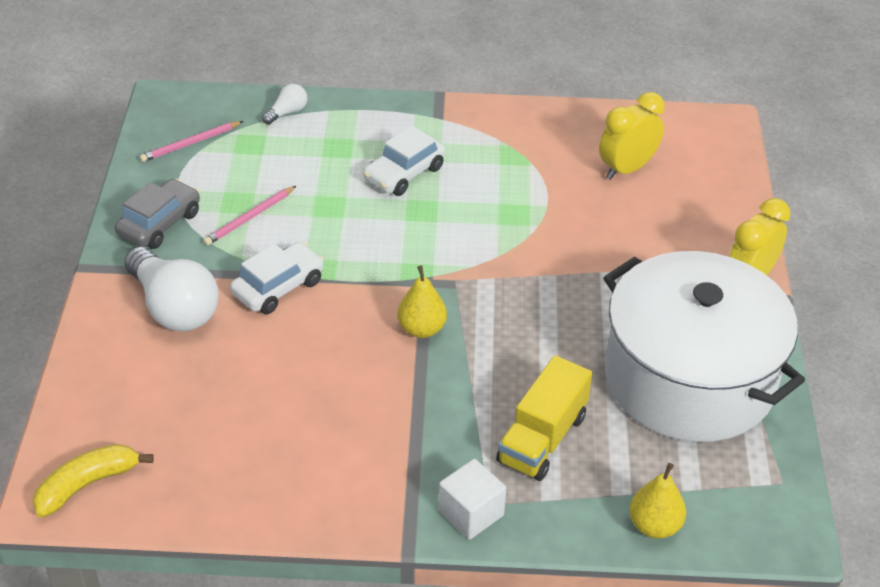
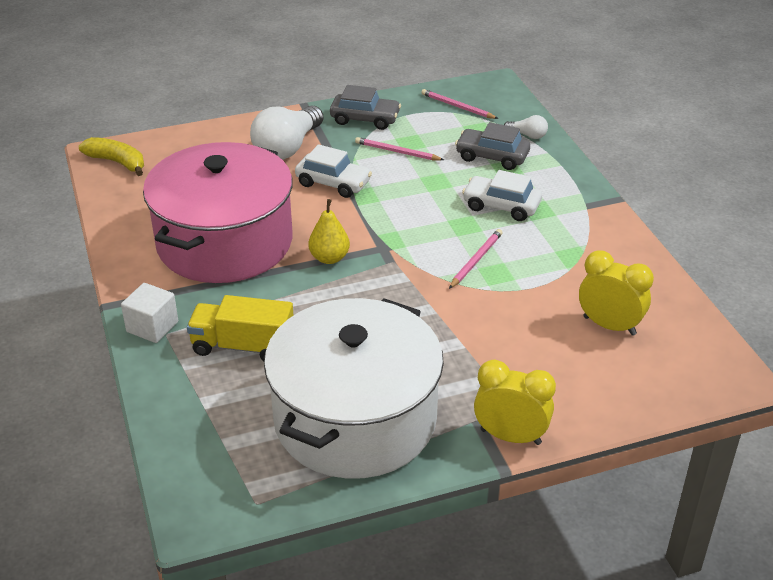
camera: 70 degrees right, 5 degrees down
yellow pear [629,463,686,539] -> none
none -> pink pot [143,142,293,283]
none -> pink pencil [449,229,503,289]
none -> grey car [455,122,530,170]

